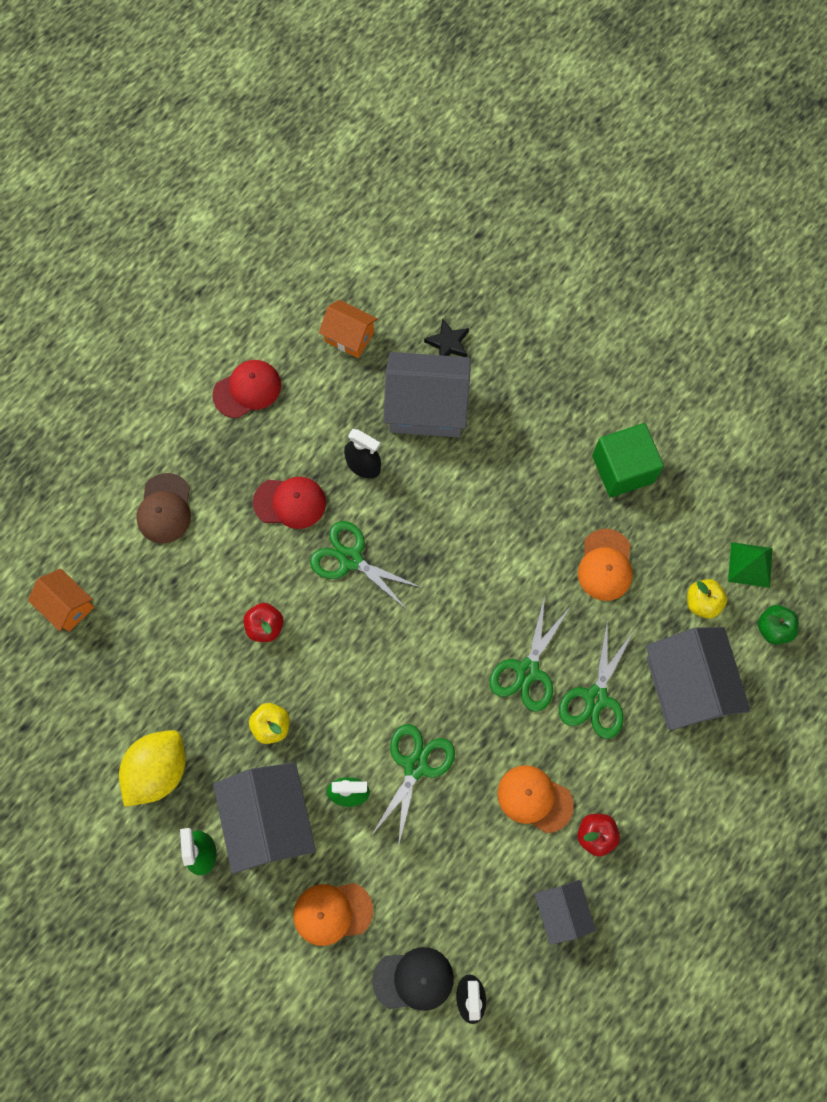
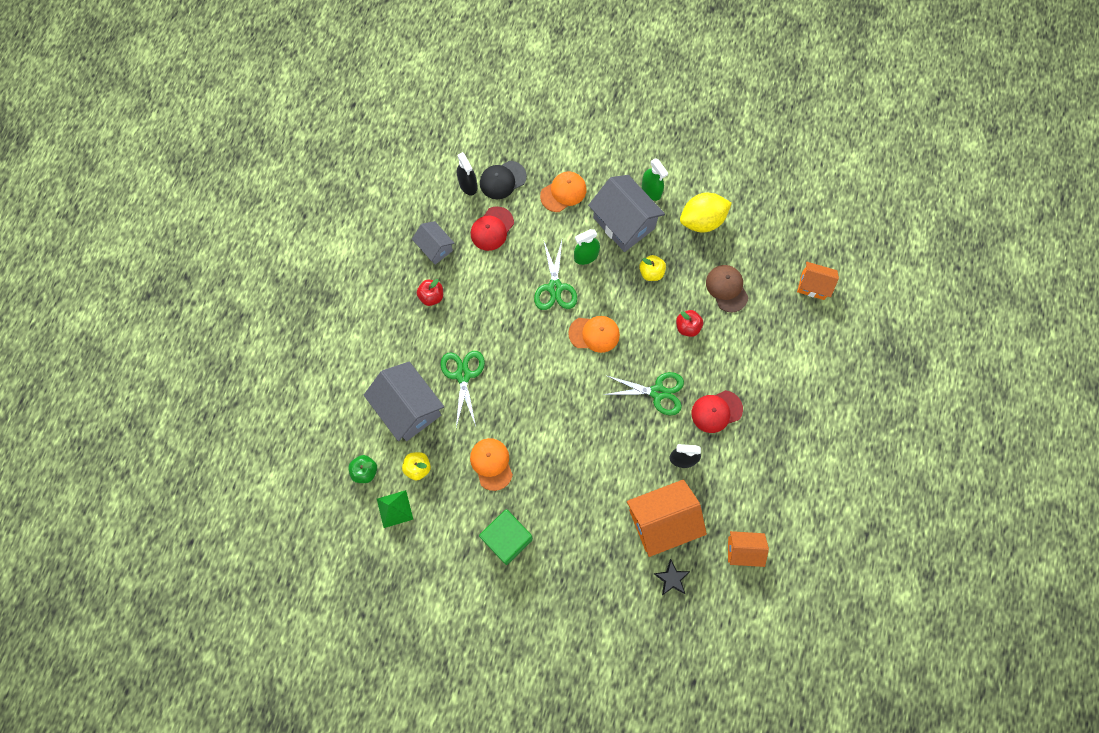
camera: 155 degrees right, 0 degrees up
yellow lemon [119,730,185,807] -> yellow lemon turned 60 degrees clockwise [680,193,732,232]
brown cap [137,473,191,544] -> brown cap moved to [706,265,749,312]
red cap [212,360,281,418] -> red cap moved to [471,206,514,251]
grey house [383,352,471,437] -> orange house [627,479,707,557]
green scissors [489,596,571,712] -> none
orange cap [497,765,574,833] -> orange cap moved to [568,316,620,353]

